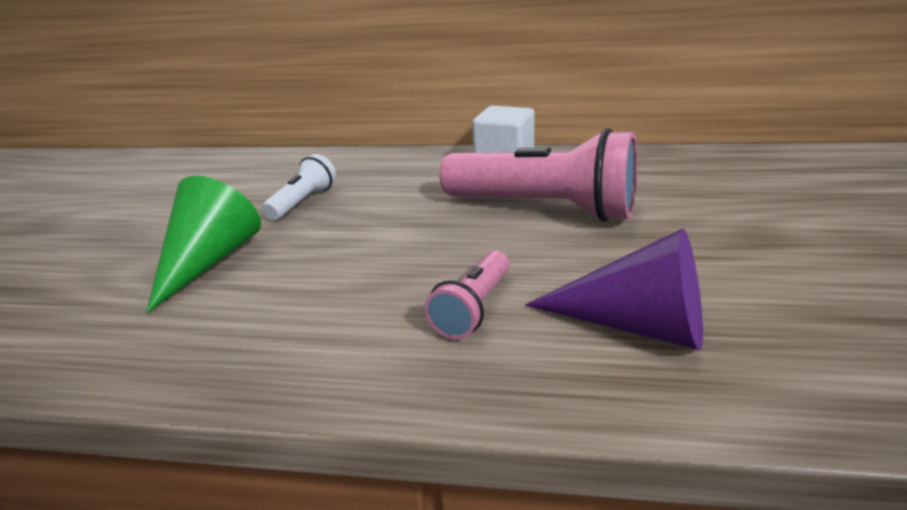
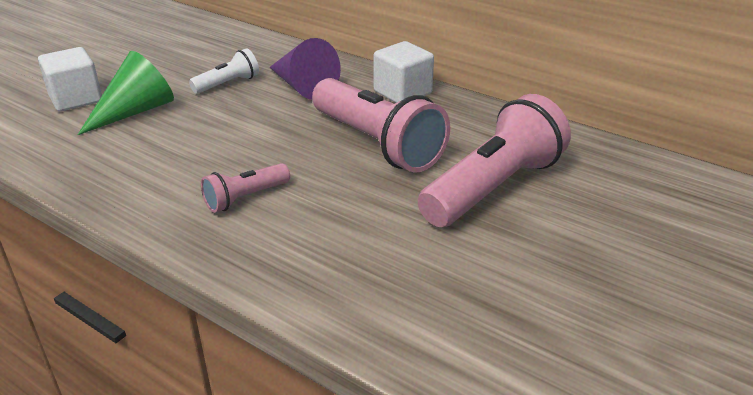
camera: 25 degrees right, 5 degrees up
purple cone [525,229,703,350] -> purple cone moved to [270,38,341,100]
none -> white cube [38,47,102,111]
none -> pink flashlight [418,94,571,227]

